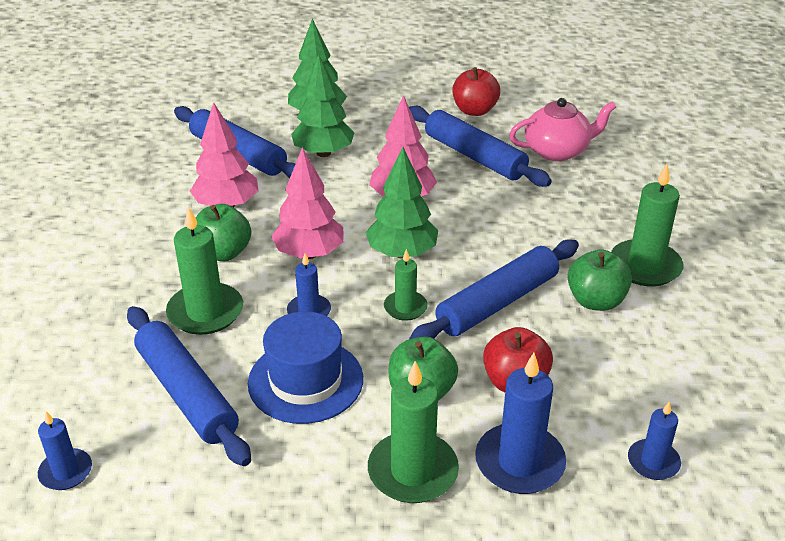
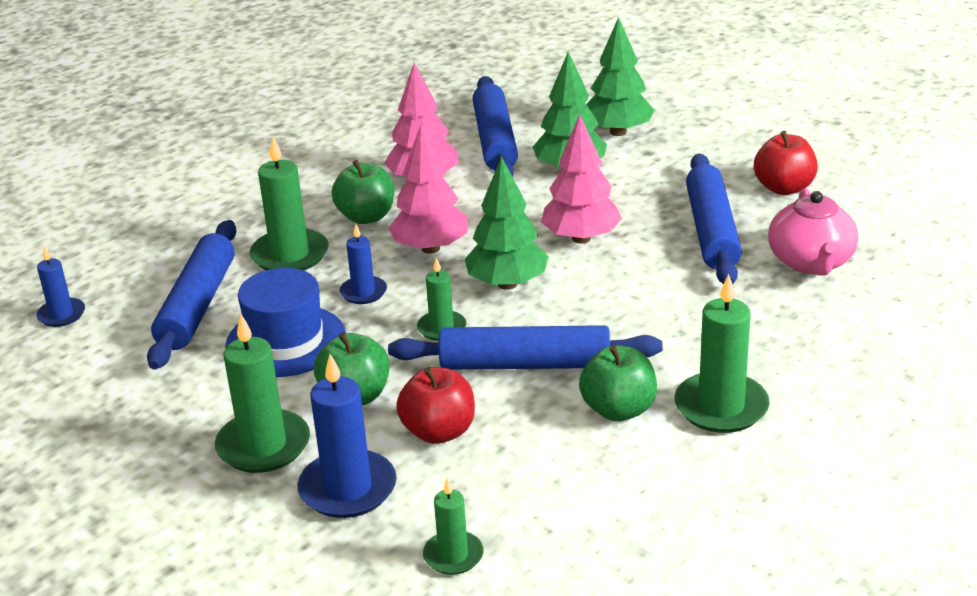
camera: 45 degrees right, 5 degrees down
pink teapot [509,98,616,161] -> pink teapot turned 60 degrees clockwise [768,189,858,276]
blue candle [628,401,681,480] -> green candle [423,478,483,575]

